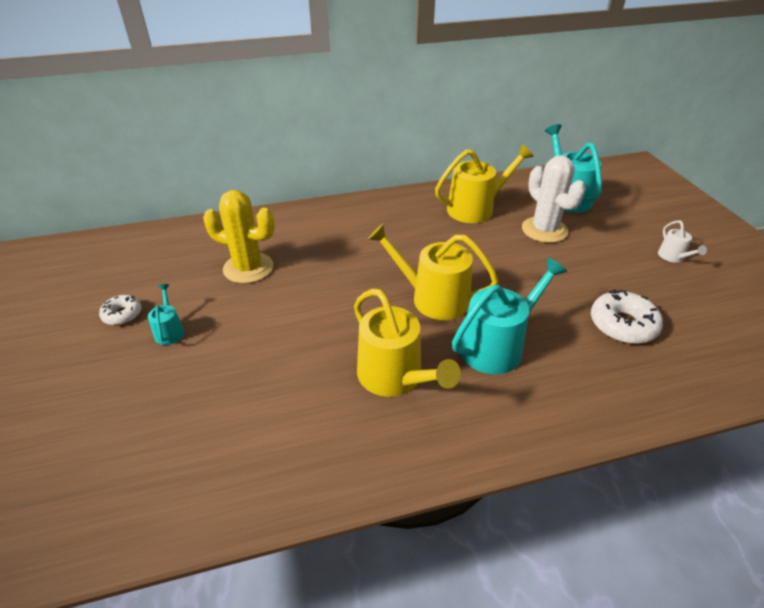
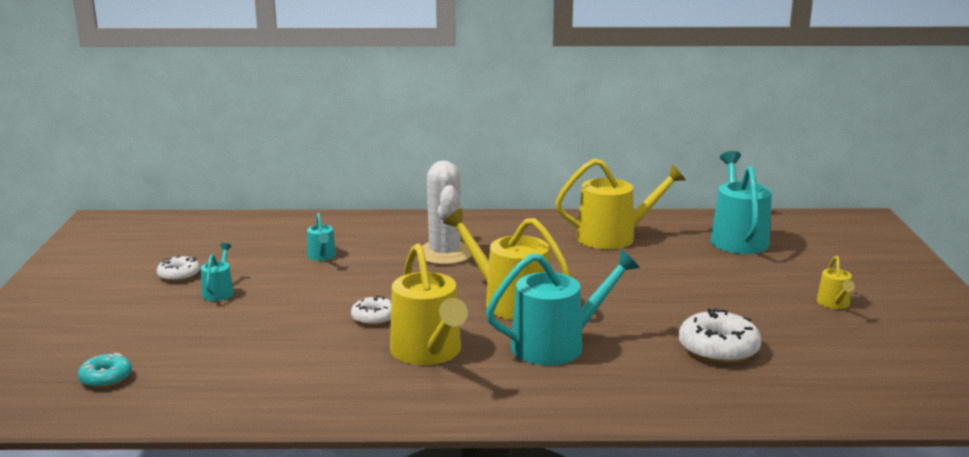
camera: 15 degrees right, 20 degrees down
yellow cactus [203,190,275,284] -> turquoise watering can [307,213,336,261]
white cactus [522,155,586,243] -> white cactus moved to [422,161,472,265]
white watering can [658,220,707,263] -> yellow watering can [817,256,855,309]
none -> turquoise donut [78,352,132,388]
none -> white donut [351,295,391,326]

